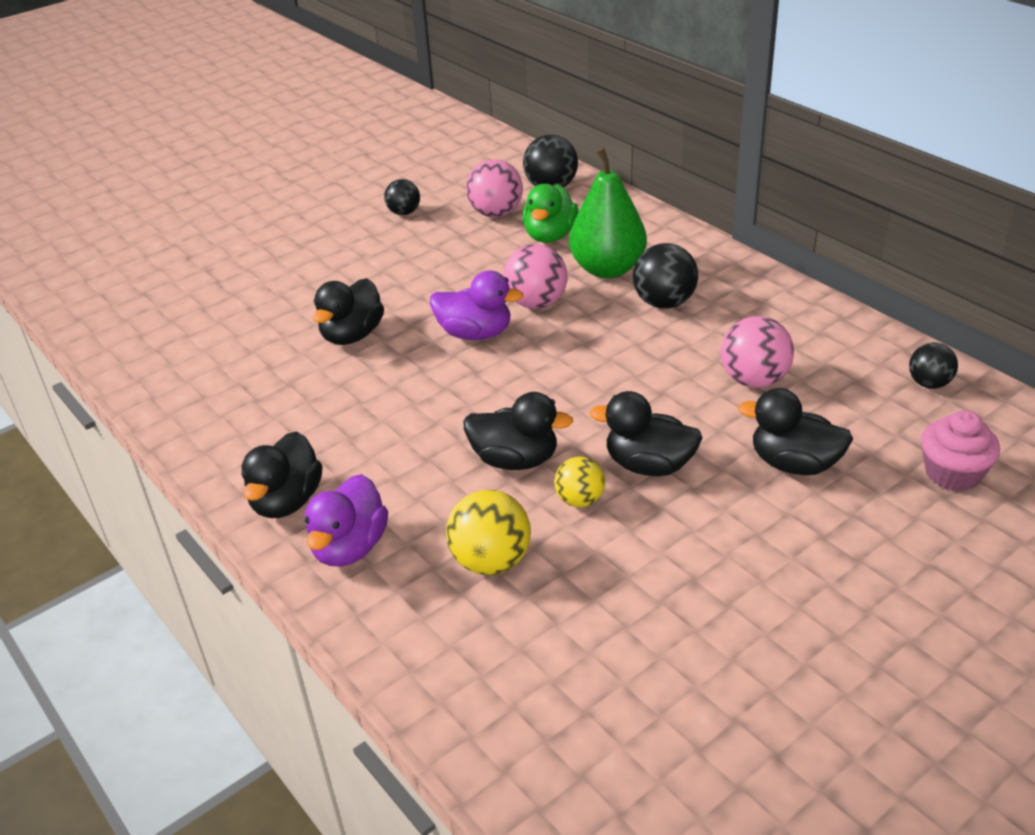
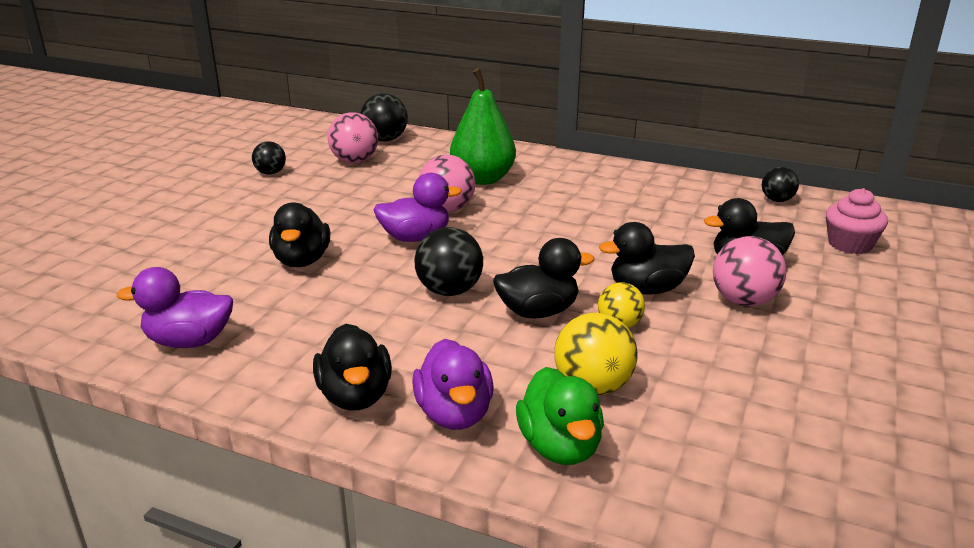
camera: 30 degrees left, 10 degrees down
green duck [522,184,578,242] -> green duck moved to [516,367,604,465]
black ball [633,243,698,308] -> black ball moved to [414,227,483,296]
pink ball [721,316,794,388] -> pink ball moved to [713,236,787,306]
none -> purple duck [117,267,233,348]

